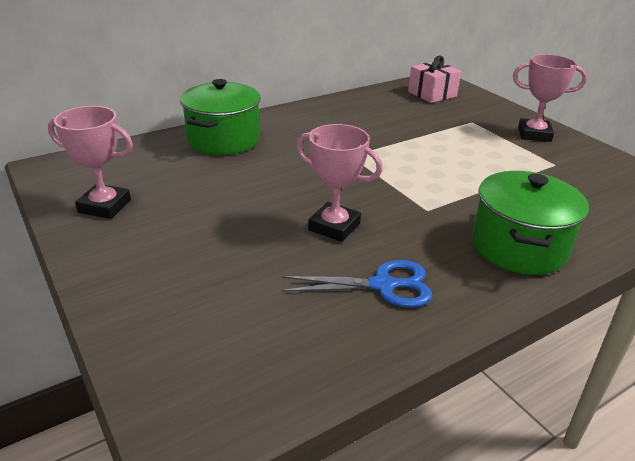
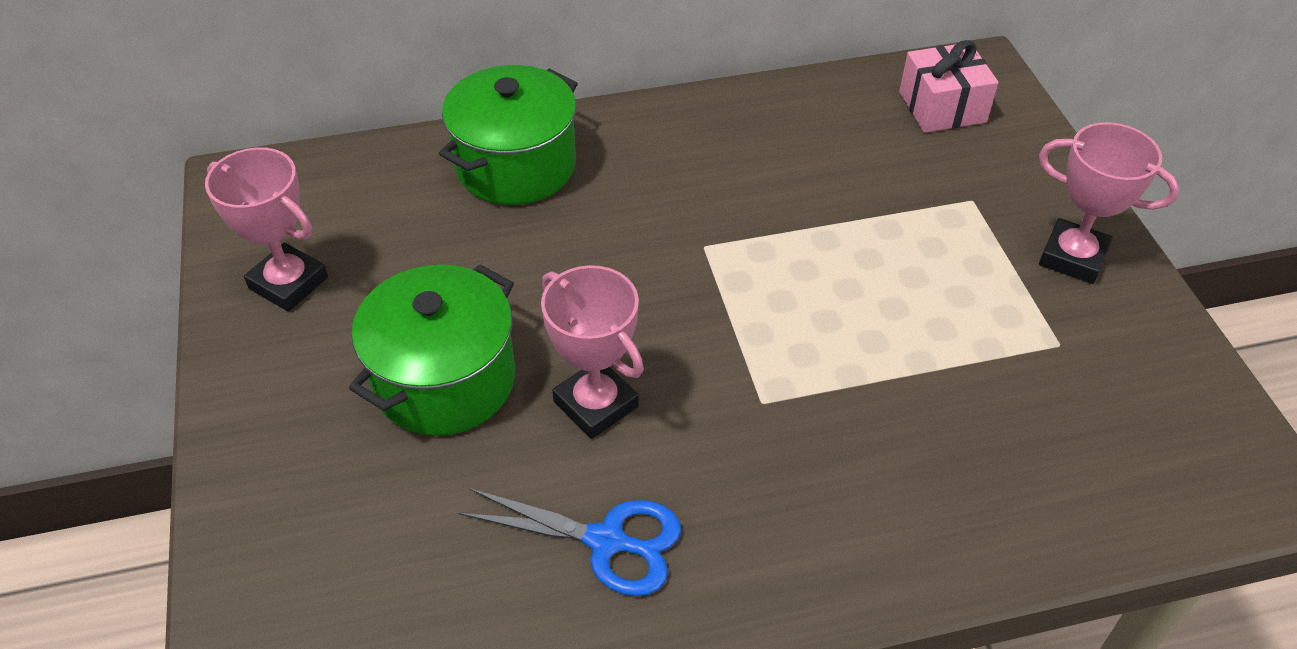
camera: 20 degrees right, 15 degrees up
green pot [472,171,589,275] -> green pot moved to [349,264,515,436]

